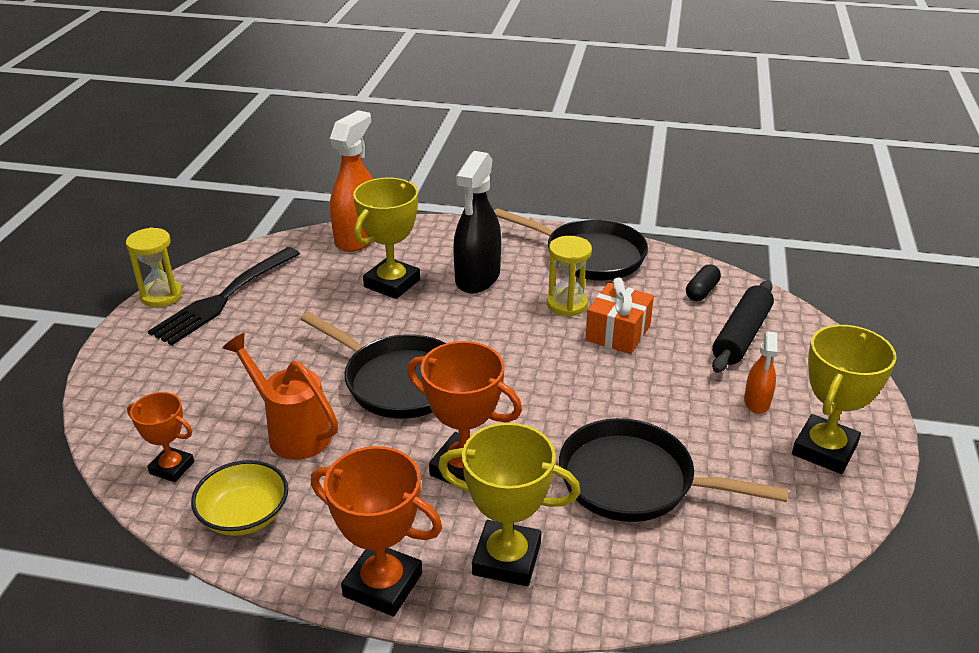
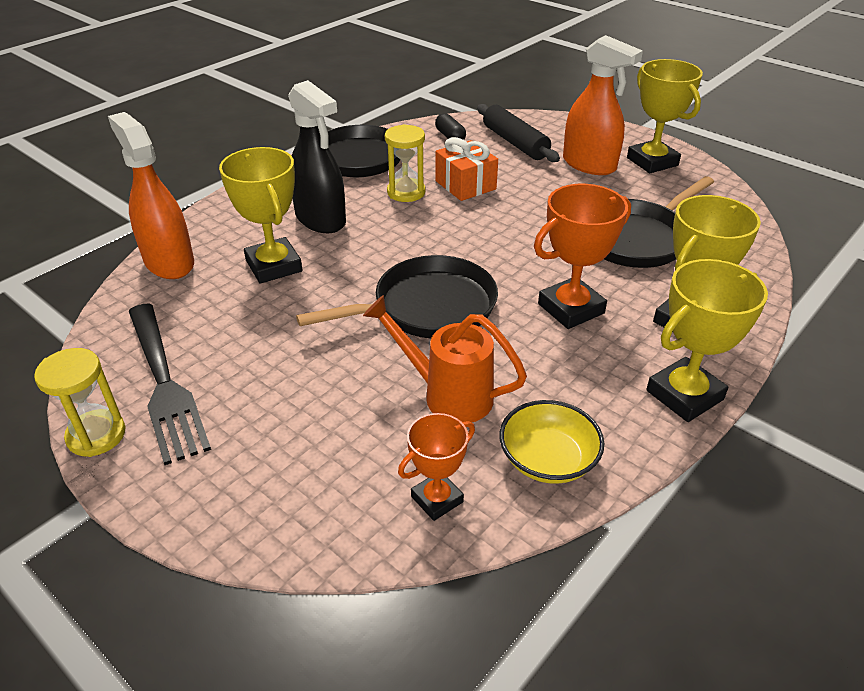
camera: 60 degrees left, 5 degrees up
orange watering can [222,333,338,460] -> orange watering can turned 45 degrees clockwise [363,295,527,423]
orange trophy [311,446,442,616] -> yellow trophy [646,259,768,422]
orange spray bottle [744,332,777,414] -> orange spray bottle [563,35,643,175], size x1.90

